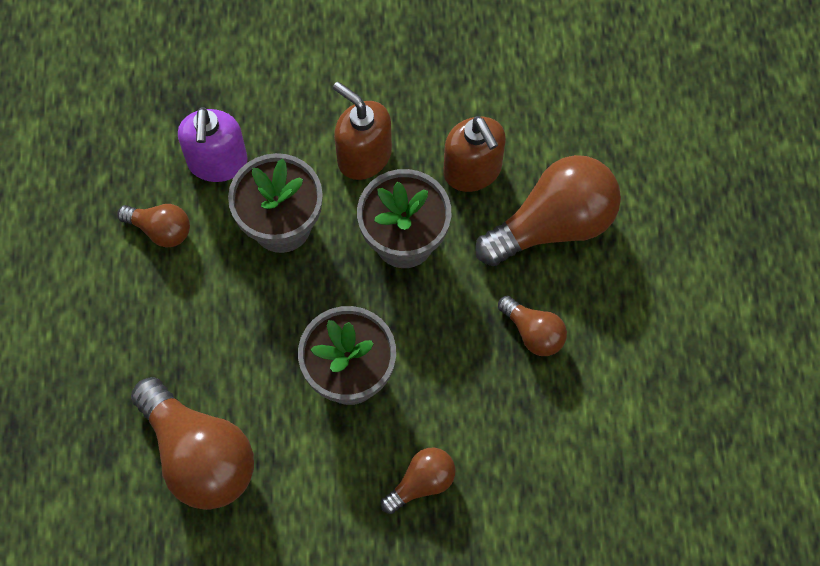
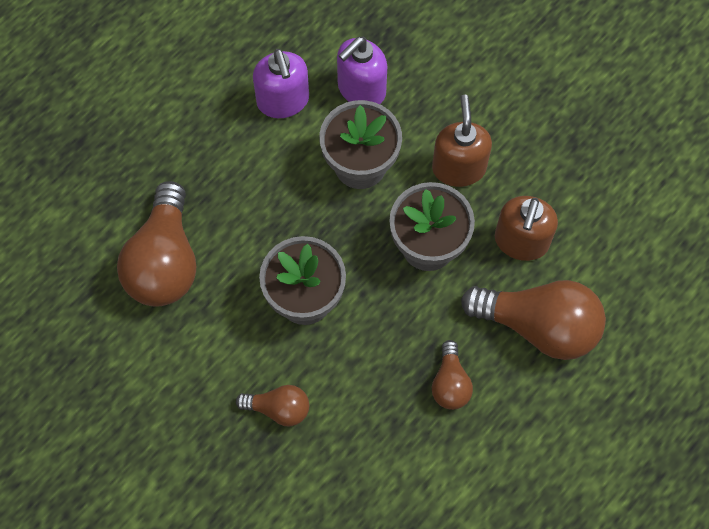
camera: 45 degrees right, 0 degrees up
brown light bulb [117,204,190,248] -> purple soap dispenser [253,49,309,118]

